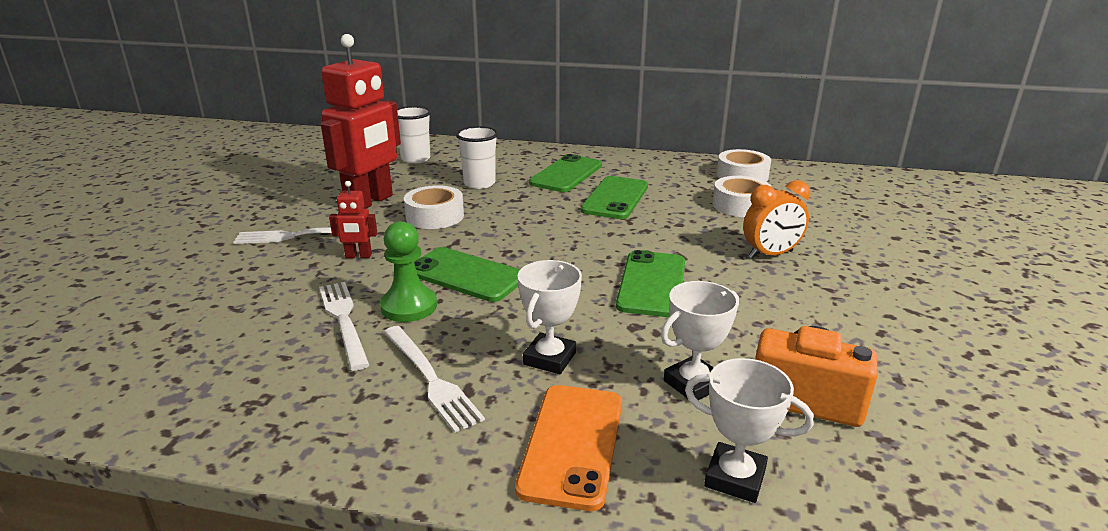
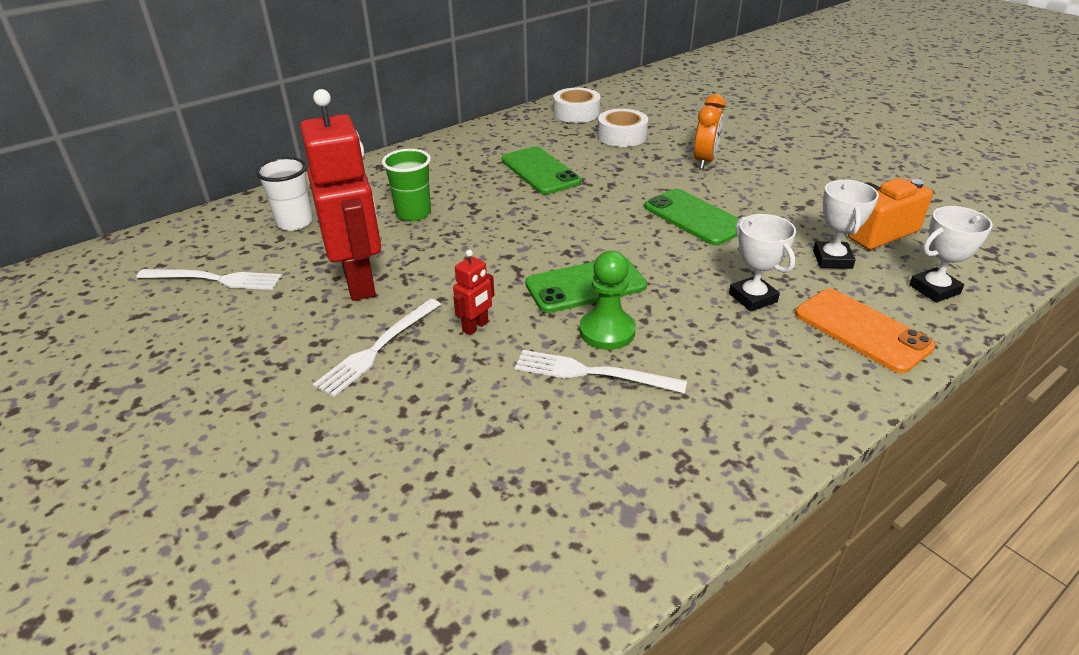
camera: 50 degrees left, 10 degrees up
white fork [384,326,485,433] -> white fork moved to [136,269,282,290]
white tape [404,185,464,229] -> none
white cup [456,126,498,189] -> green cup [382,149,431,221]
green phone [529,154,602,192] -> none

